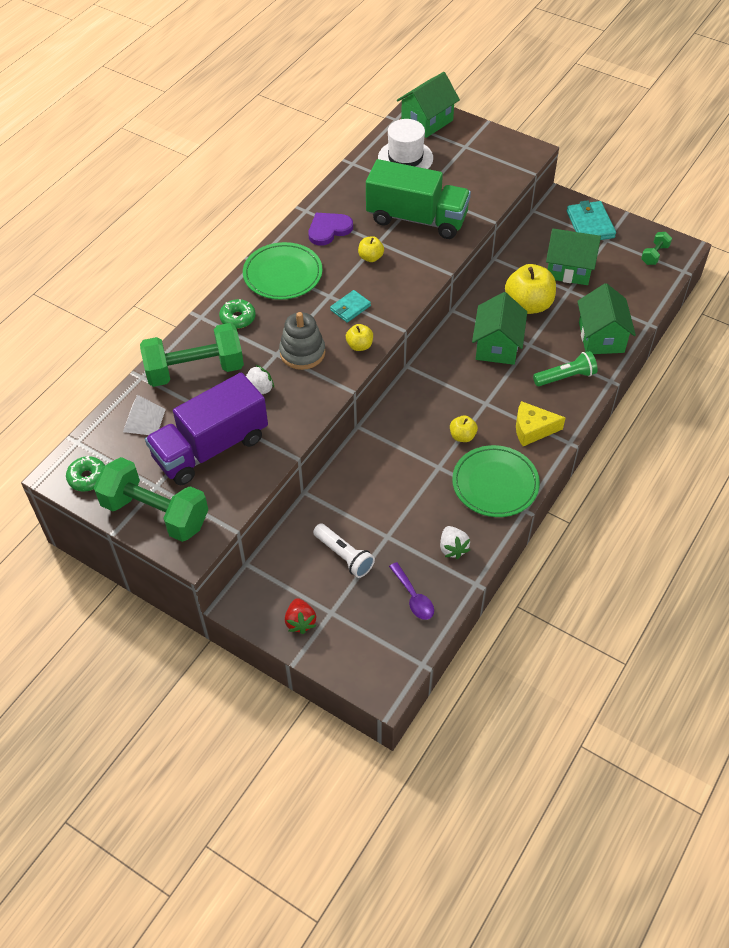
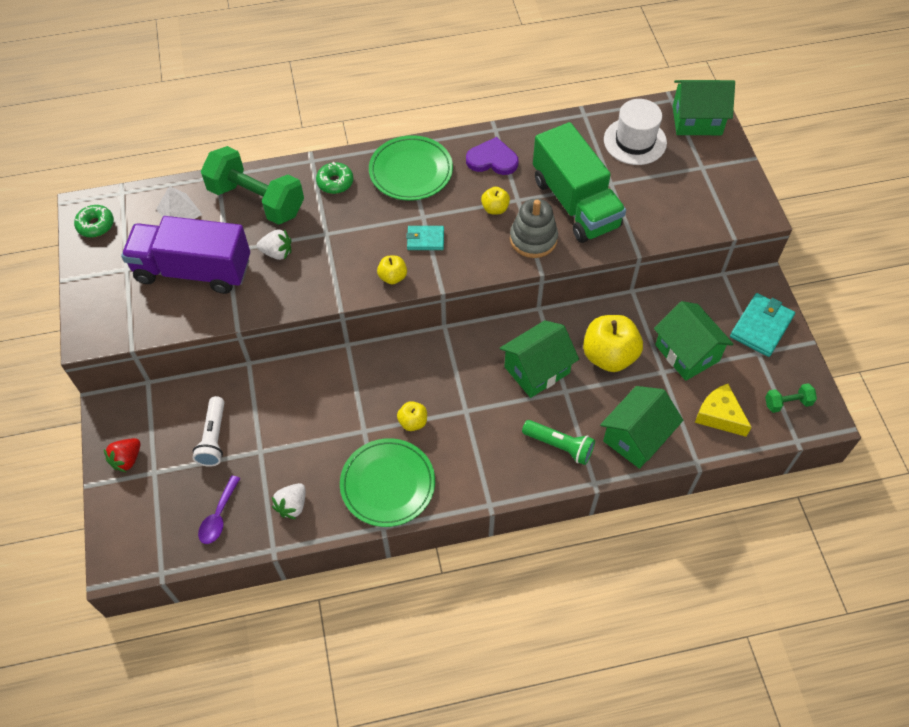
camera: 45 degrees right, 5 degrees up
green dumbbell [94,457,208,542] -> none
grey stacking toy [279,312,325,370] -> grey stacking toy moved to [510,199,558,258]
yellow cheese [516,401,566,446] -> yellow cheese moved to [695,384,752,437]

